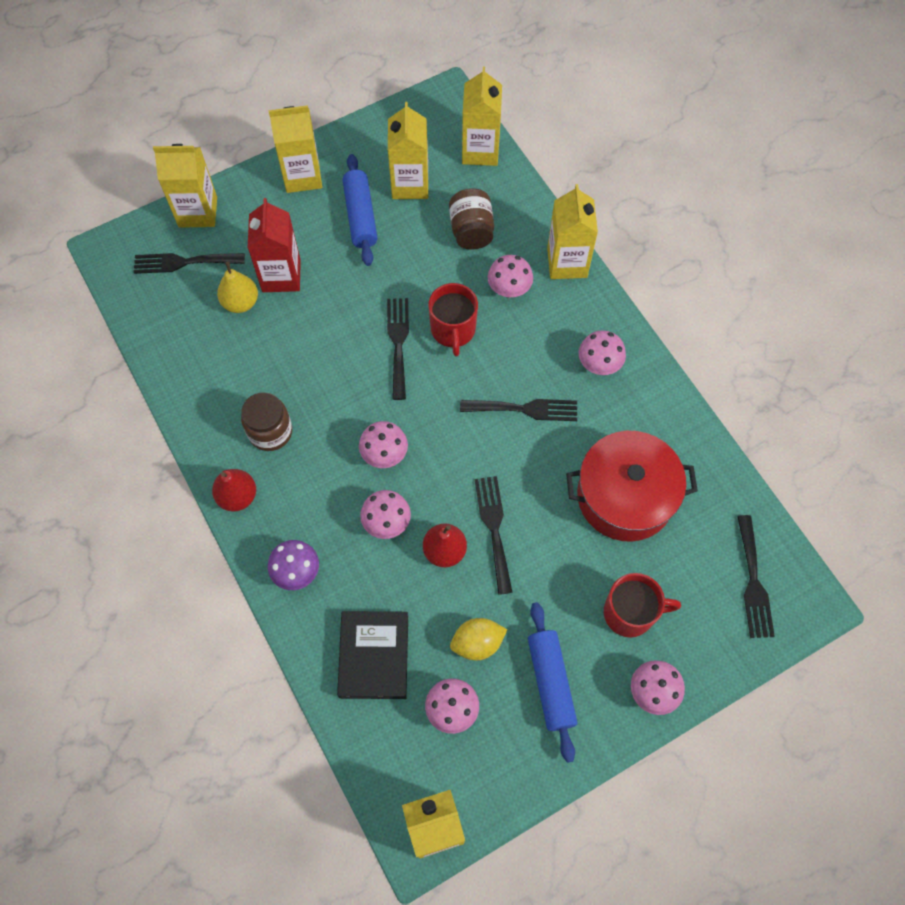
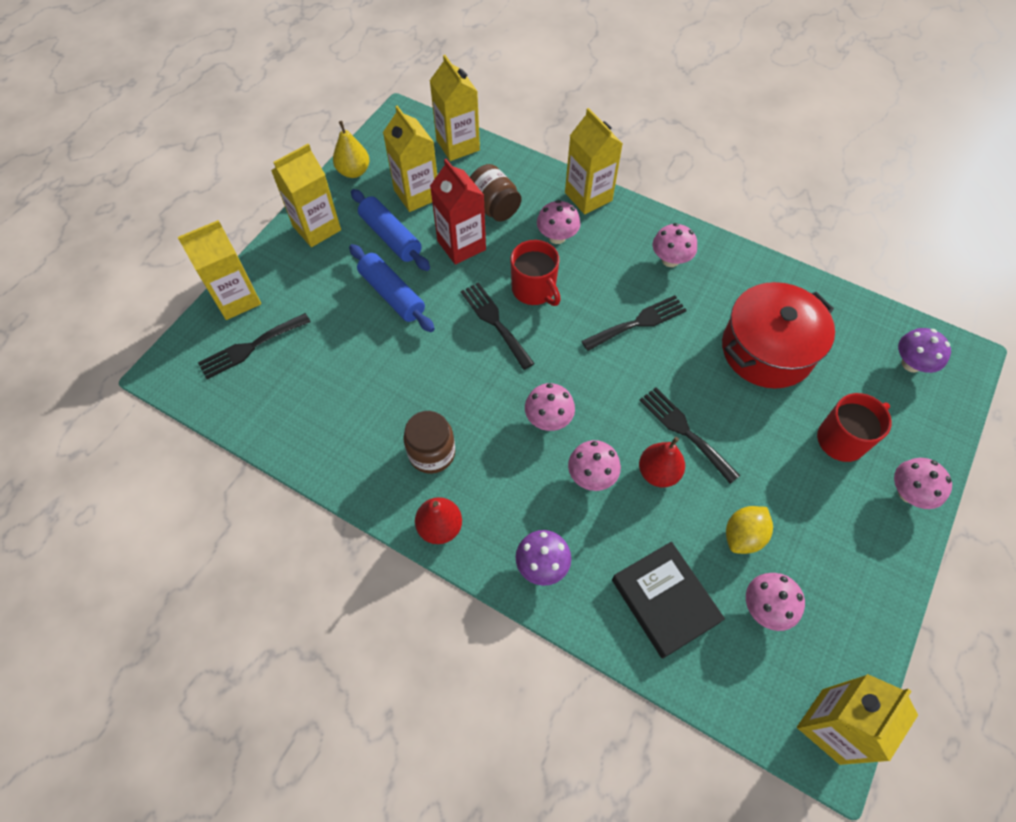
camera: 30 degrees left, 5 degrees down
yellow pear [217,262,258,313] -> yellow pear moved to [333,121,369,178]
red carton [248,198,301,292] -> red carton moved to [430,159,486,265]
blue rolling pin [528,602,578,763] -> blue rolling pin moved to [349,244,435,332]
black fork [737,515,775,638] -> purple mushroom [898,328,951,373]

